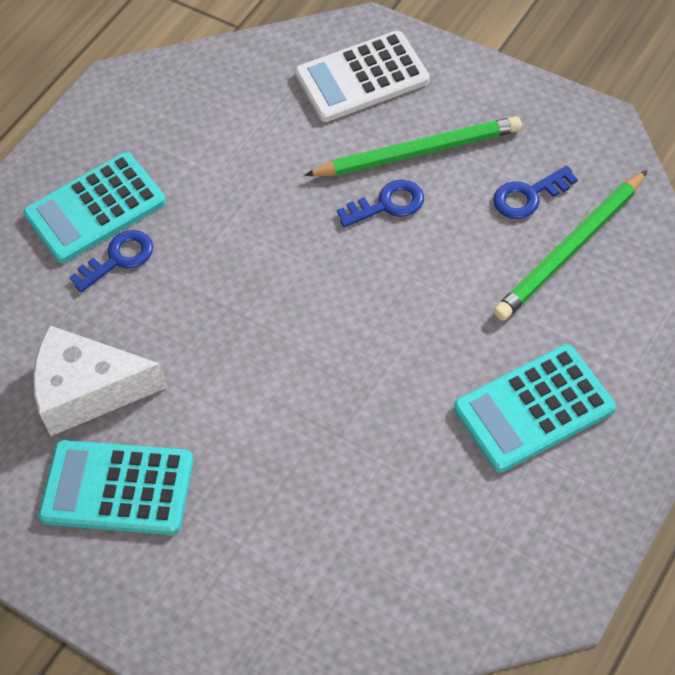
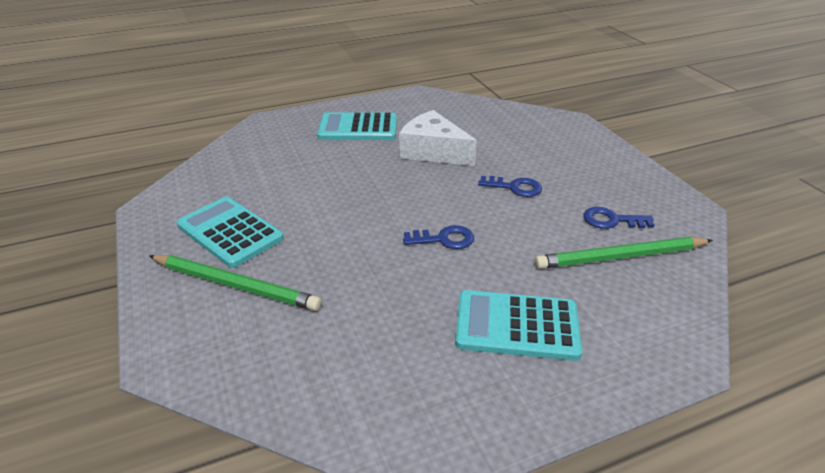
camera: 30 degrees right, 20 degrees down
white cheese [33,325,168,436] -> white cheese moved to [399,110,477,166]
blue key [69,230,153,293] -> blue key moved to [403,225,474,249]
white calculator [295,31,430,122] -> none
green pencil [304,116,522,176] -> green pencil moved to [149,255,322,311]

